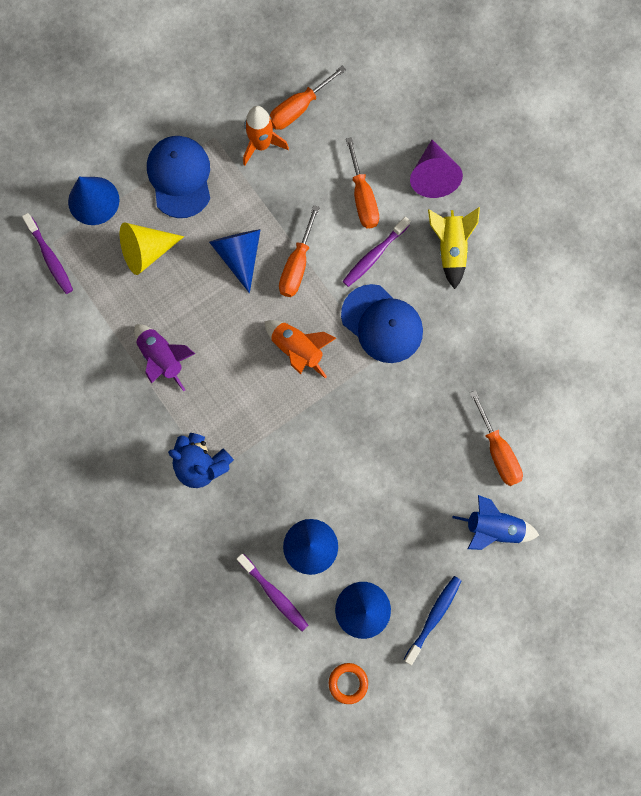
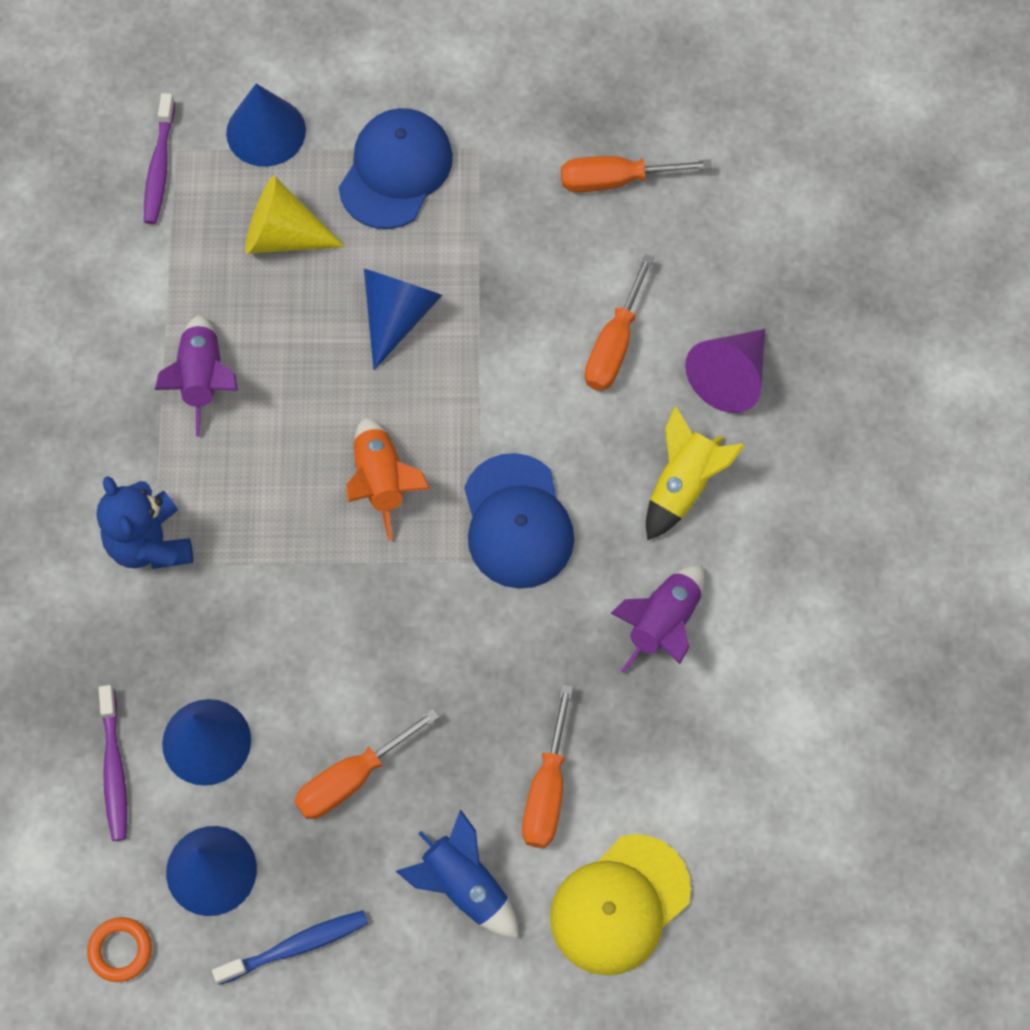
camera: 35 degrees right, 10 degrees down
orange rocket [243,106,289,165] -> none
orange screwdriver [279,205,320,297] -> orange screwdriver moved to [294,709,440,819]
purple toothbrush [342,216,410,287] -> none
none -> yellow cap [550,834,691,976]
none -> purple rocket [611,565,705,673]

